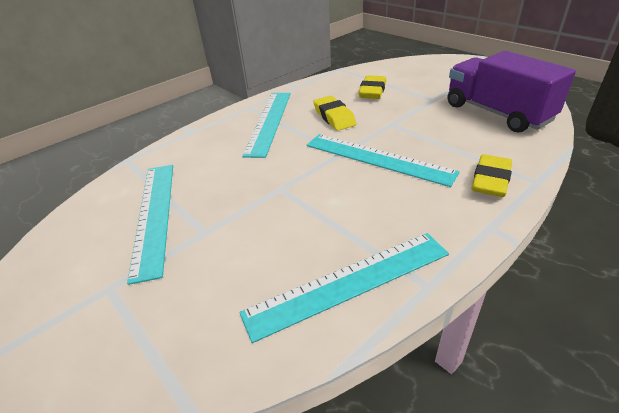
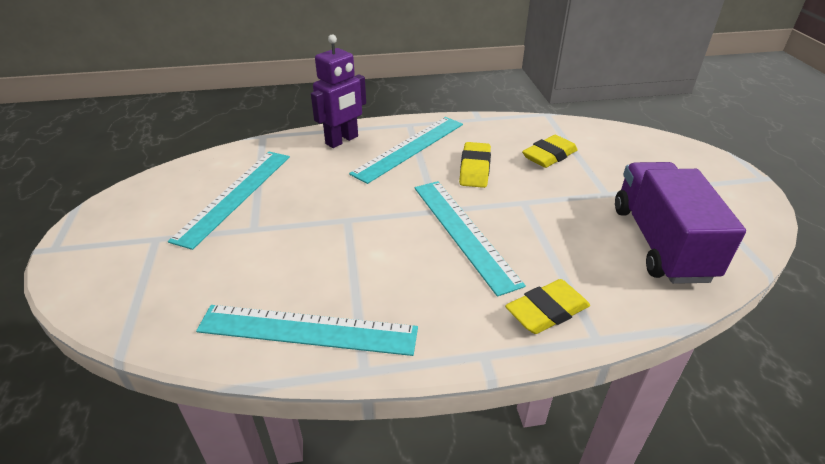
camera: 30 degrees right, 0 degrees up
none -> purple robot [311,34,366,148]

